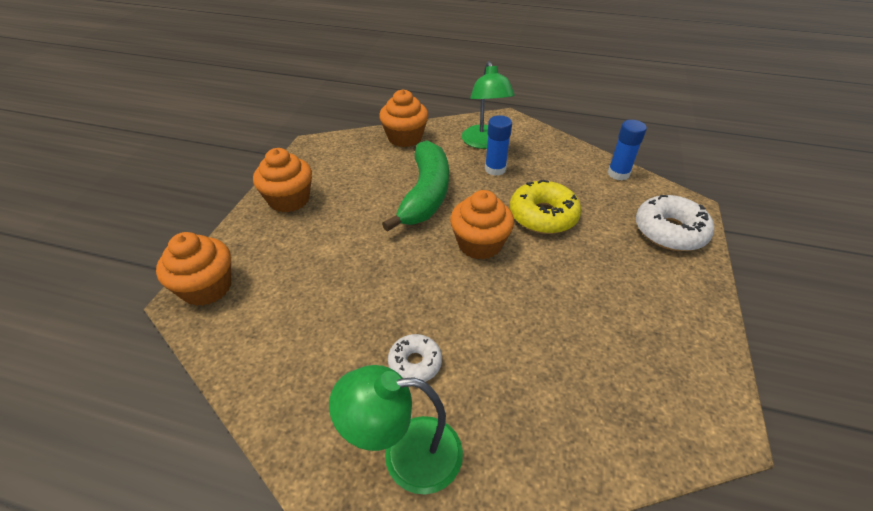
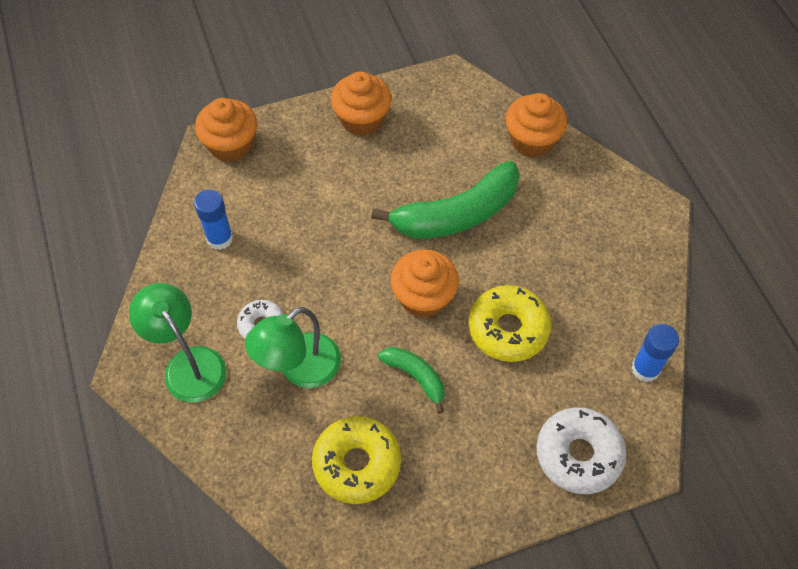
camera: 55 degrees right, 15 degrees up
green lamp [462,61,515,149] -> green lamp moved to [245,307,341,388]
blue glue stick [485,115,512,176] -> blue glue stick moved to [194,189,233,250]
none -> yellow donut [312,416,401,504]
none -> green banana [378,347,444,414]

